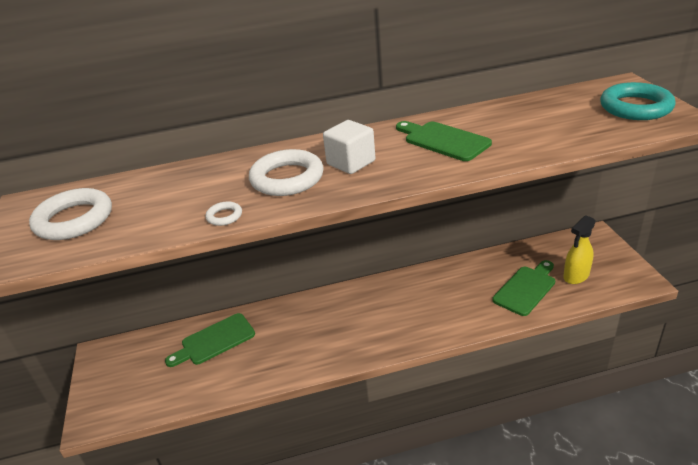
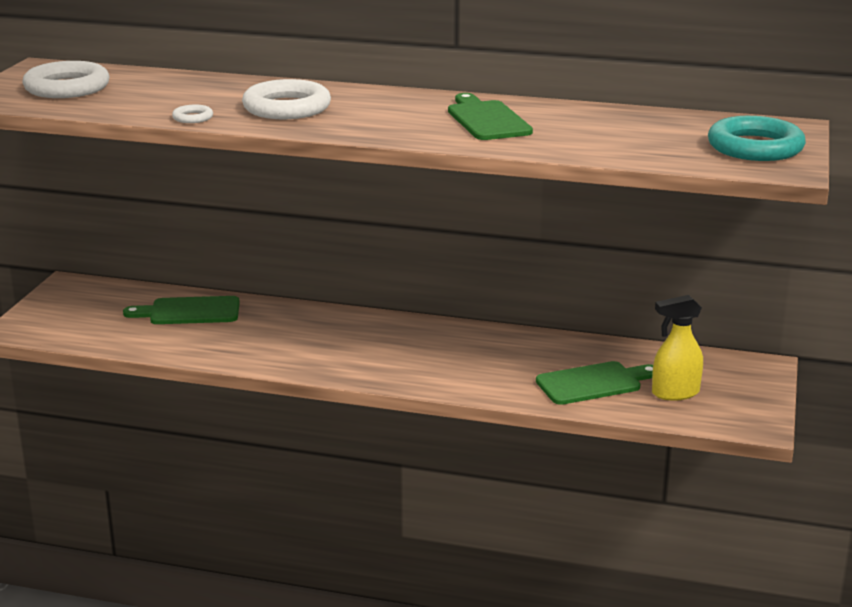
camera: 25 degrees right, 10 degrees down
white cube [323,120,375,174] -> none

